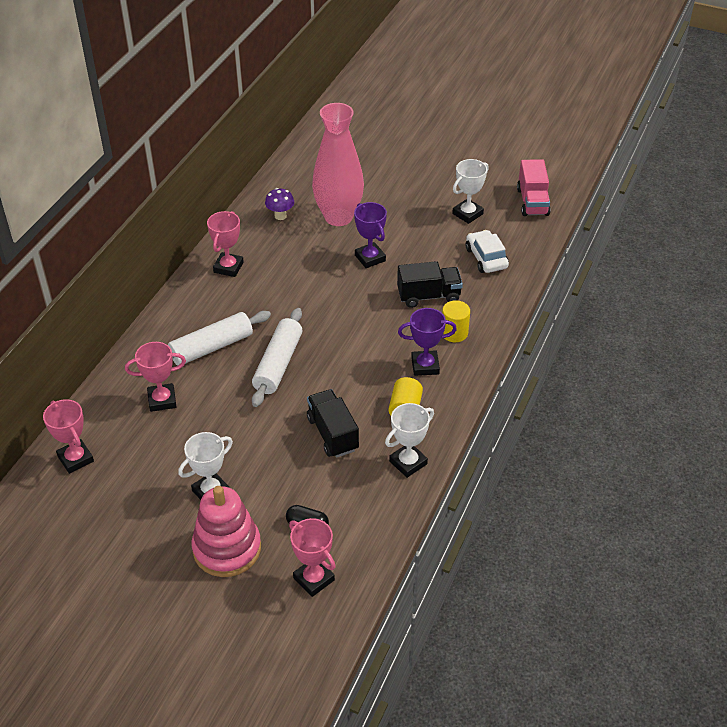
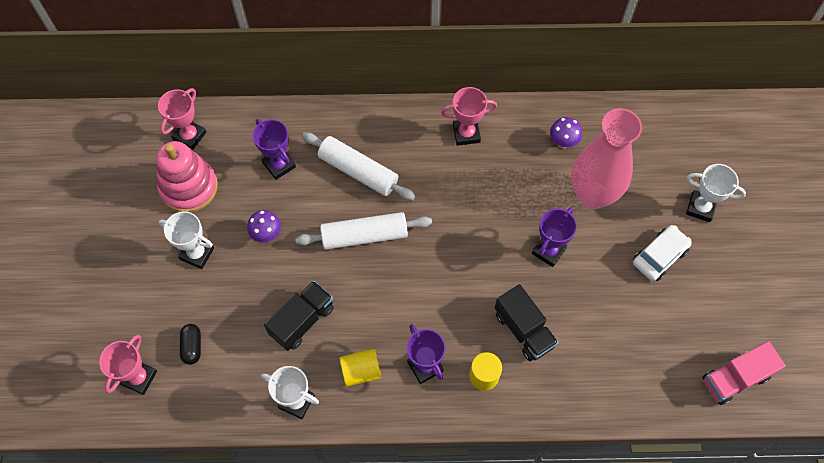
camera: 65 degrees right, 20 degrees up
pink trophy [125,342,186,412] -> purple trophy [253,119,296,180]
pink stacking toy [192,486,261,577] -> pink stacking toy moved to [156,141,218,212]
white trophy [452,159,489,224] -> white trophy moved to [686,164,746,222]
white car [466,230,509,273] -> white car moved to [633,225,692,281]
none -> purple mushroom [247,210,281,243]

